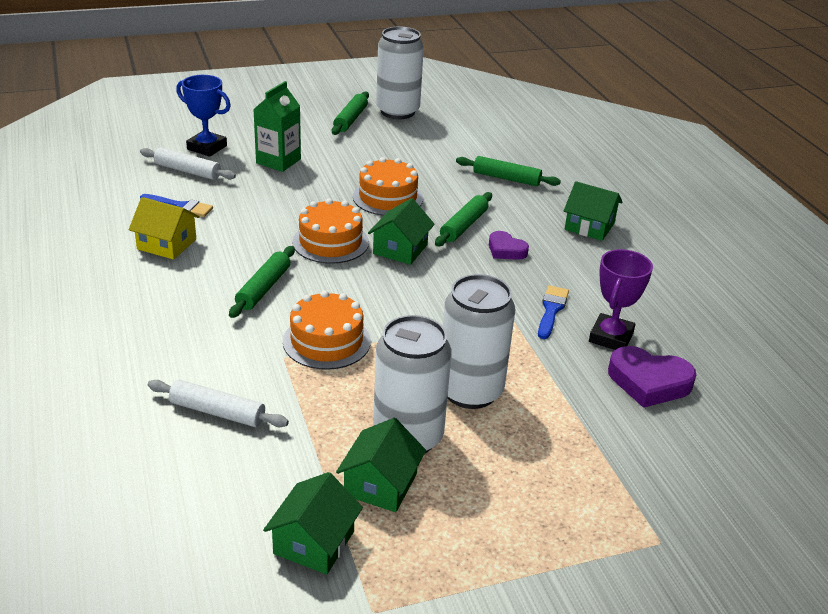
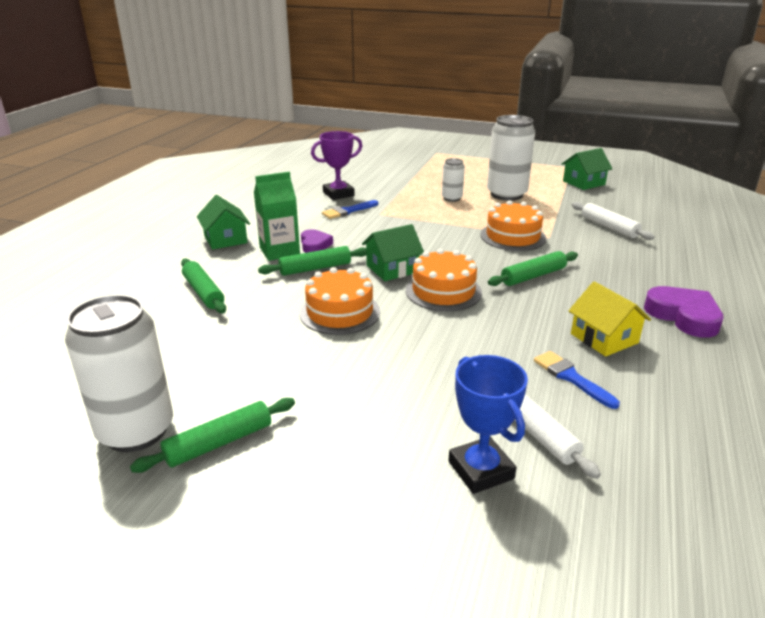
camera: 140 degrees left, 5 degrees down
green carton [253,81,301,172] -> green carton moved to [254,172,300,261]
green house [336,418,426,512] -> none
white can [443,274,515,409] -> white can [442,158,465,202], size x0.51
purple heart [608,346,696,408] -> purple heart moved to [644,286,723,338]

